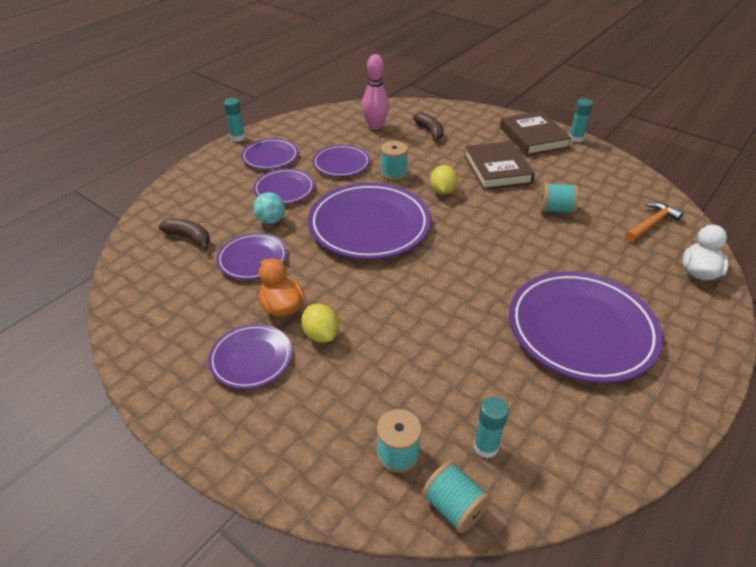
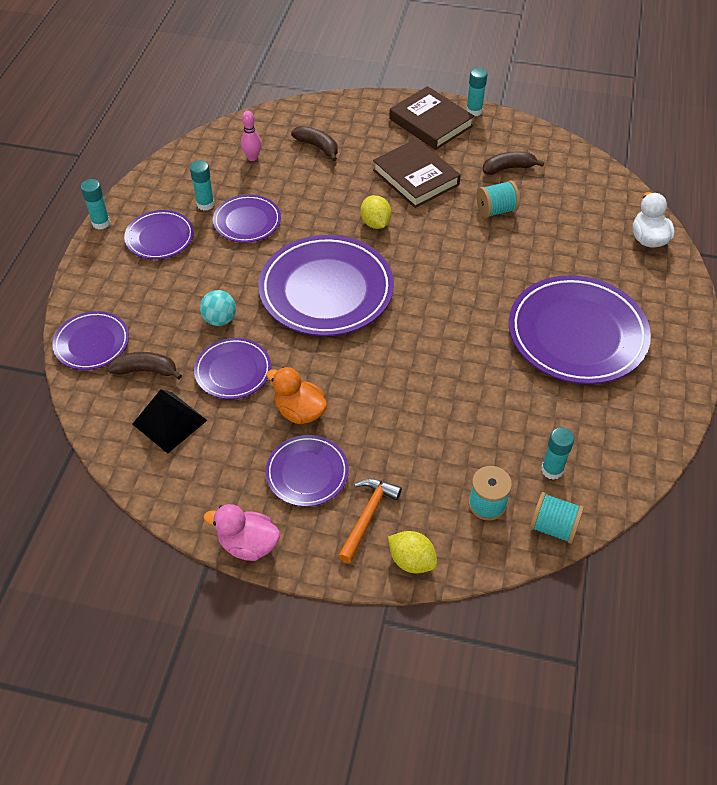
camera: 25 degrees left, 10 degrees up
purple plate [253,169,315,204] -> purple plate moved to [53,311,129,370]
yellow lemon [301,304,339,343] -> yellow lemon moved to [388,531,438,574]
pink bowling pin [362,54,389,130] -> pink bowling pin [241,111,261,161], size x0.62
turquoise spool [381,141,408,180] -> none
orange hammer [625,202,684,242] -> orange hammer moved to [338,479,402,563]
none -> black pyramid [133,389,207,454]
none -> turquoise glue stick [190,160,215,210]
none -> pink duck [204,504,280,561]
none -> brown banana [483,152,544,175]

